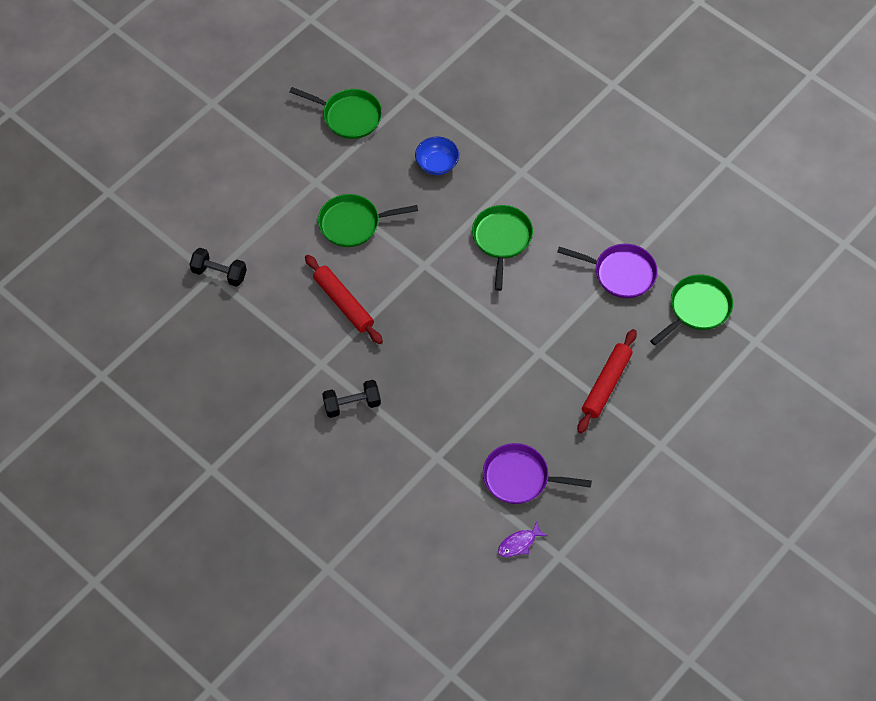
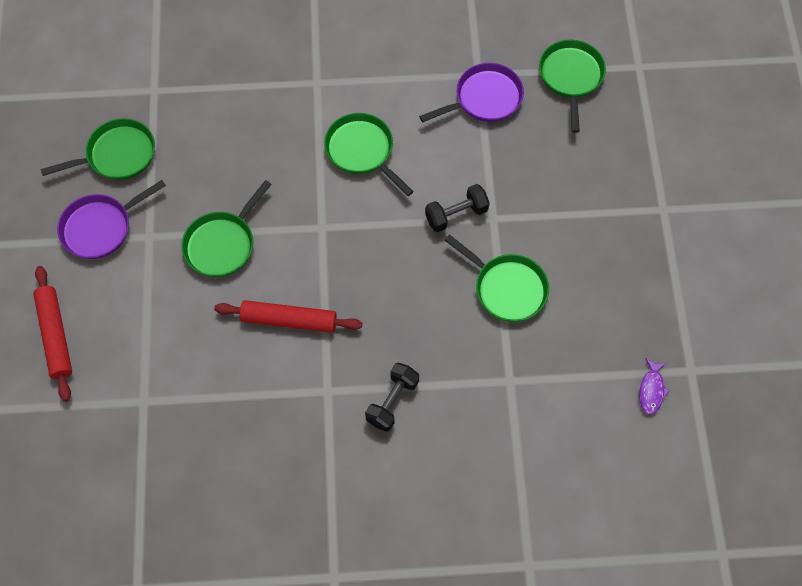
camera: 45 degrees left, 5 degrees up
black dumbbell [189,248,247,287] -> black dumbbell moved to [425,184,490,232]
blue bowl [415,137,459,175] -> none
purple pan [483,443,592,504] -> purple pan moved to [57,180,166,259]
red rolling pin [577,329,637,433] -> red rolling pin moved to [33,266,72,402]
none -> green pan [444,234,549,322]

